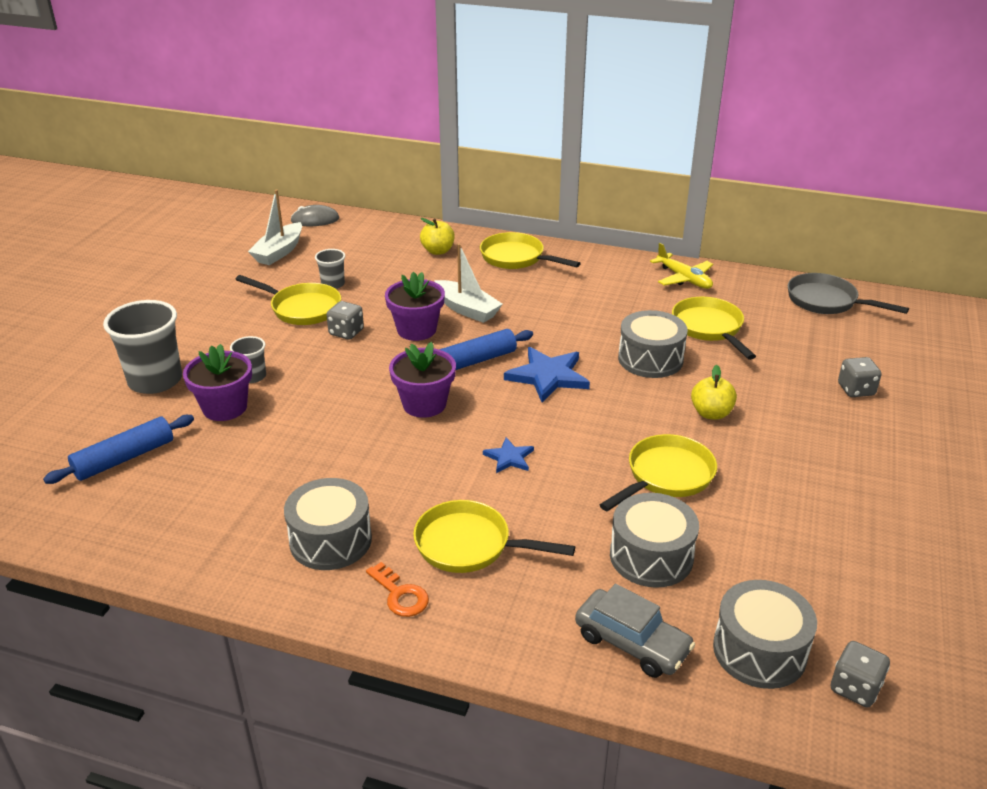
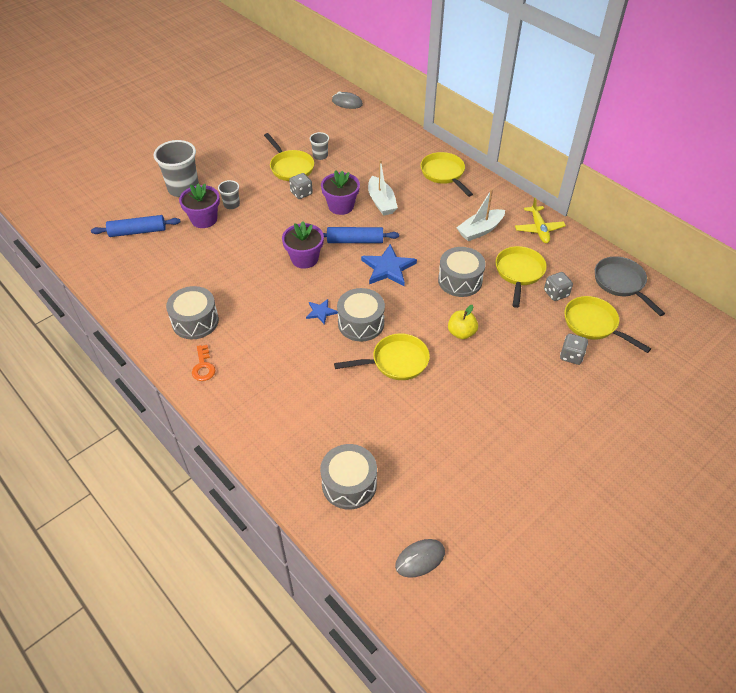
camera: 30 degrees right, 15 degrees up
white boat [248,189,302,265] -> white boat moved to [456,189,505,241]
yellow pan [413,500,575,573] -> yellow pan moved to [564,296,651,353]
yellow apple [420,218,455,255] -> none
grey car [575,584,695,678] -> none
grey drum [610,493,699,588] -> grey drum moved to [337,288,385,341]
grey dice [831,641,890,708] -> grey dice moved to [544,272,573,301]
none -> grey mouse [395,539,445,578]

